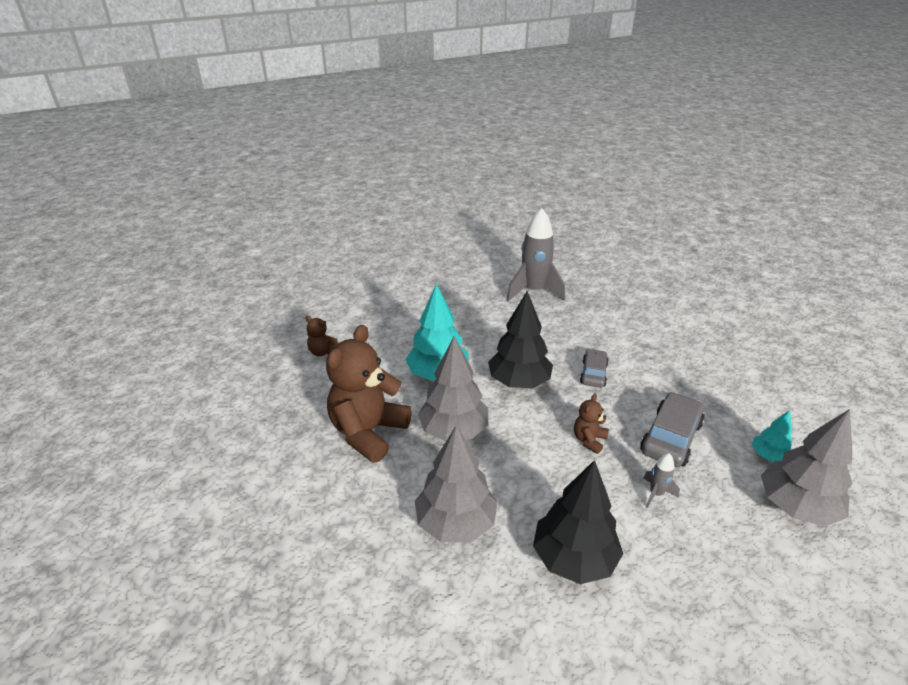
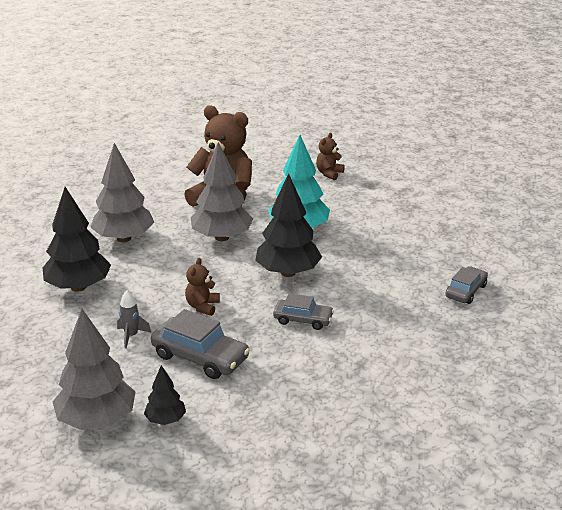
camera: 90 degrees right, 5 degrees down
grey rocket [506,208,565,301] -> grey car [445,266,488,304]
brown teddy bear [574,394,609,454] -> brown teddy bear turned 105 degrees counterclockwise [185,258,220,316]
turquoise tree [752,410,793,462] -> black tree [144,365,186,425]

